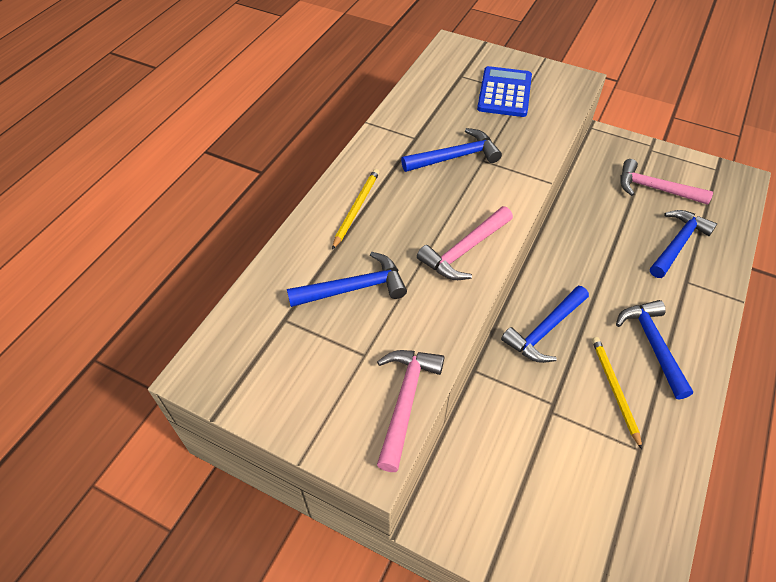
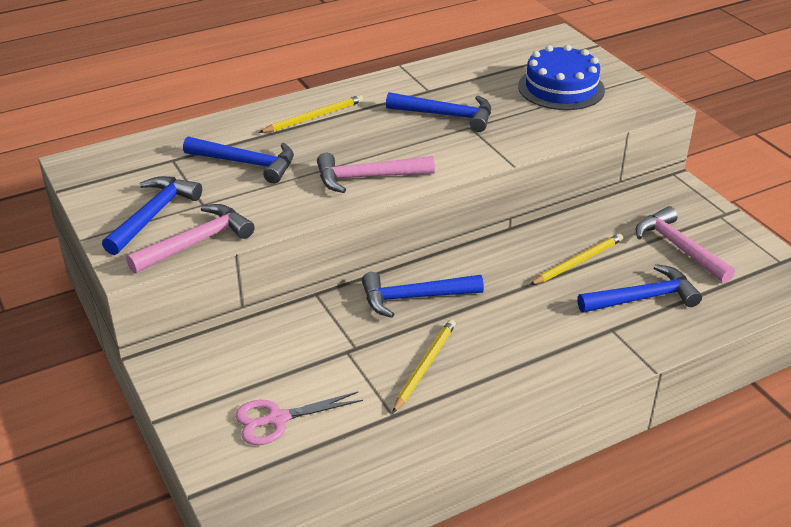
camera: 35 degrees right, 15 degrees down
blue calculator [477,66,532,117] -> blue cake [518,45,605,110]
blue hammer [616,300,693,399] -> blue hammer moved to [102,176,202,255]
none -> pink scissors [235,391,363,445]
none -> yellow pencil [530,234,623,285]

